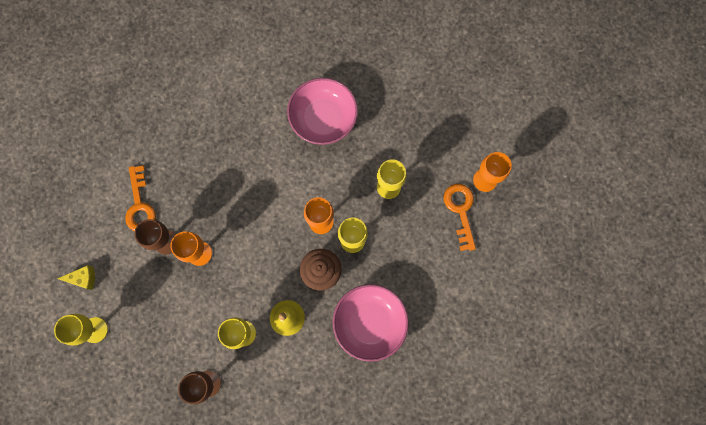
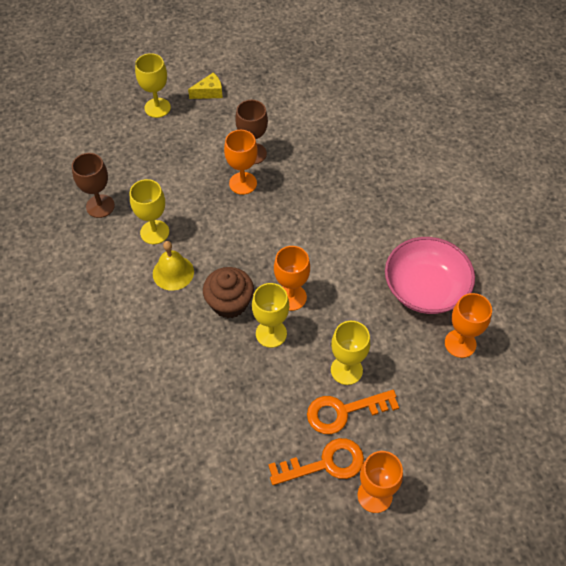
camera: 85 degrees right, 20 degrees down
yellow cheese [57,265,95,290] -> yellow cheese turned 105 degrees counterclockwise [188,73,223,99]
orange key [125,166,156,231] -> orange key moved to [307,390,399,434]
pink bowl [333,284,409,362] -> none
none -> orange goblet [445,293,492,358]

